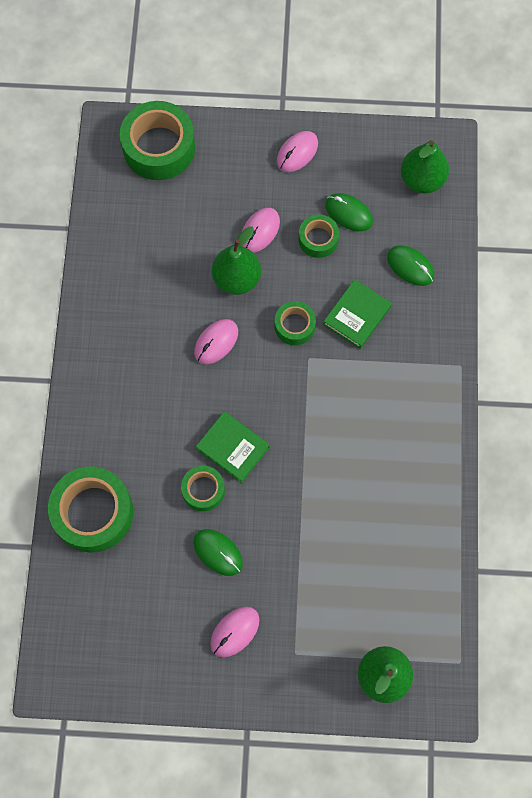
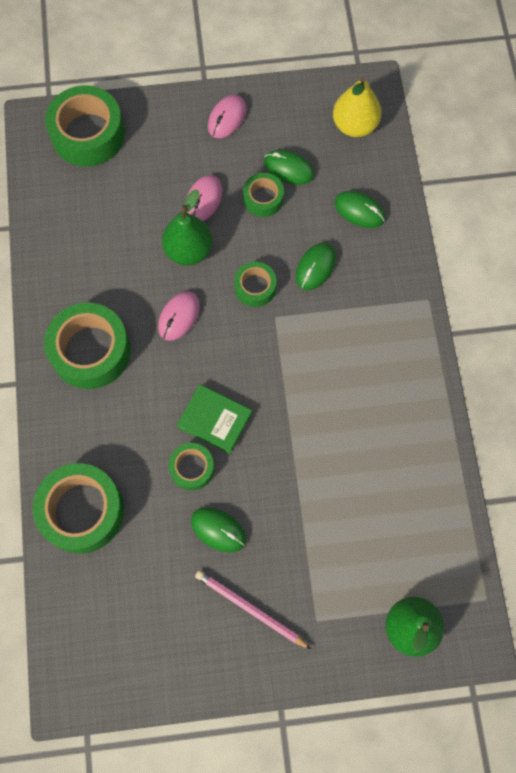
camera: 10 degrees left, 0 degrees up
pink mouse [210,607,259,657] -> pink pencil [195,570,311,649]
green book [323,279,392,349] -> green mouse [296,243,336,290]
green pear [401,140,449,194] -> yellow pear [333,77,382,137]
none -> green tape [44,303,131,389]

